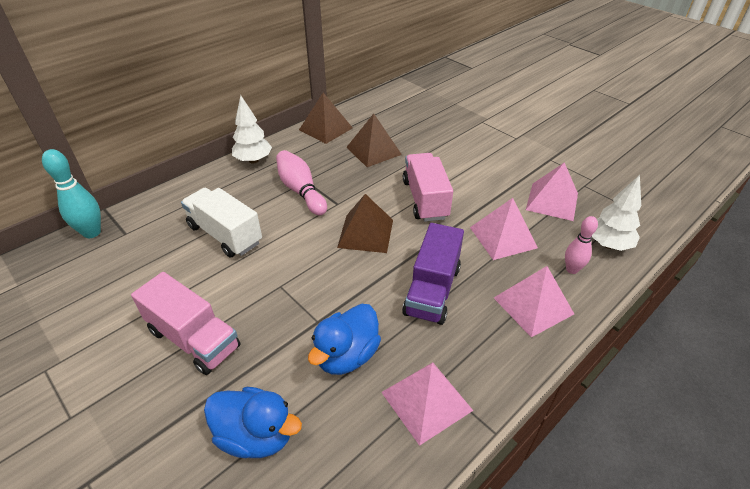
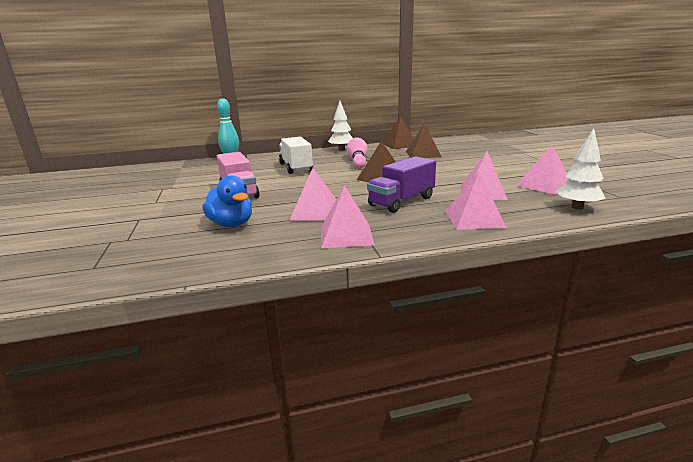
camera: 30 degrees right, 20 degrees down
blue duck [308,304,381,375] -> pink pyramid [289,168,336,221]
pink truck [403,153,453,222] -> none
pink bowling pin [565,216,598,274] -> none

